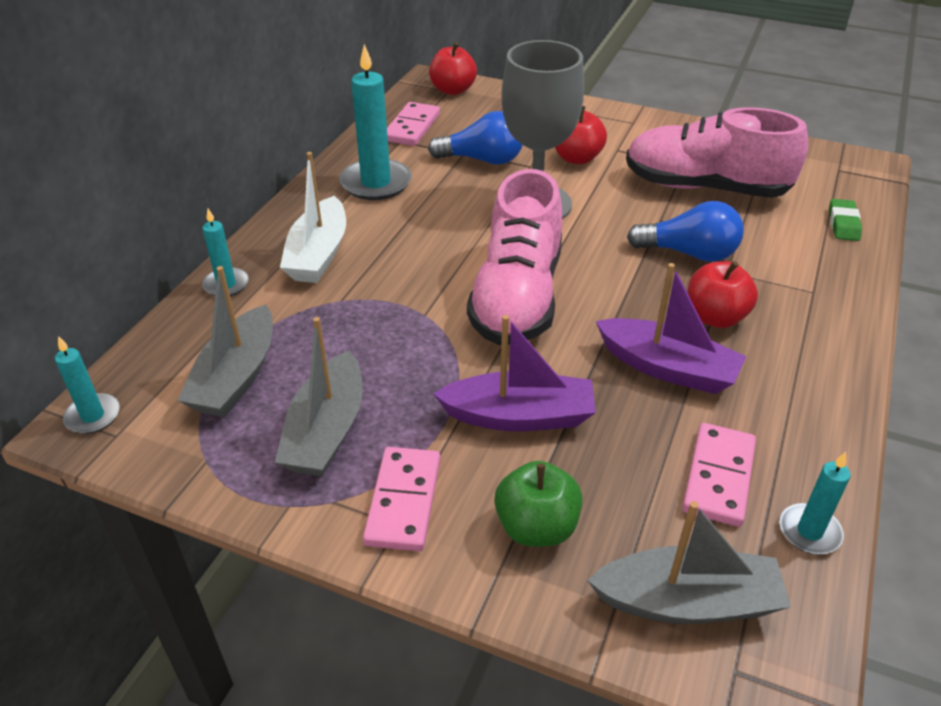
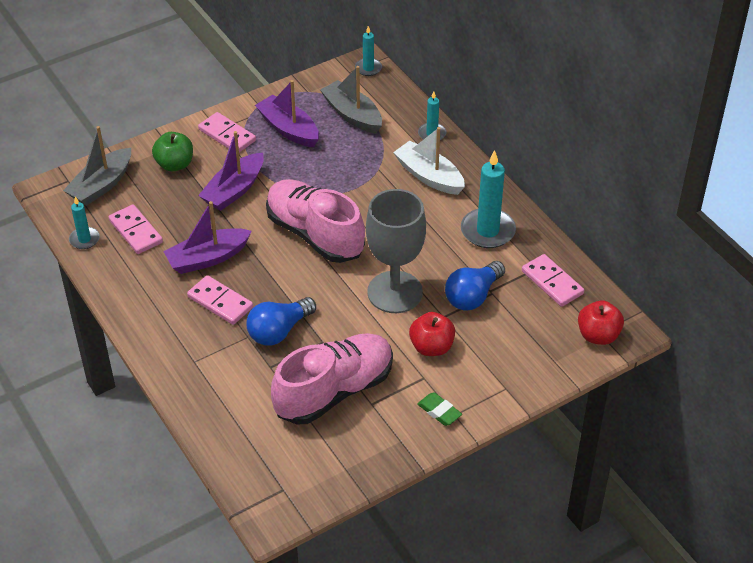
camera: 125 degrees right, 5 degrees up
grey boat [275,317,362,476] -> purple boat [255,80,319,147]
red apple [687,261,758,328] -> pink domino [187,275,253,325]
green eraser [829,199,862,241] -> green eraser moved to [417,393,462,426]

